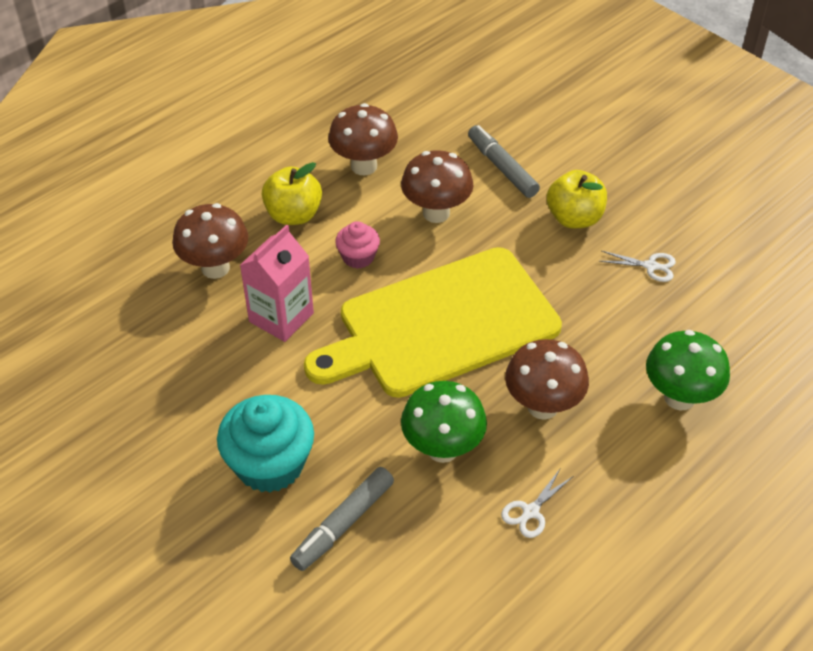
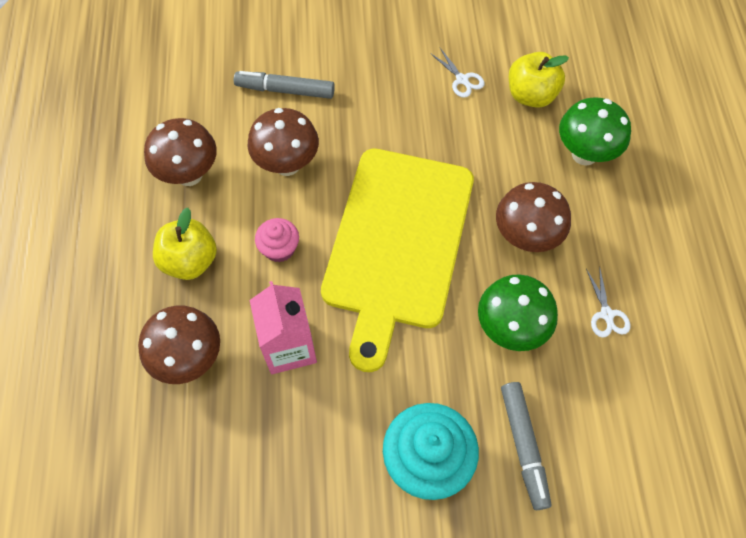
camera: 50 degrees left, 15 degrees up
yellow apple [547,170,607,228] -> yellow apple moved to [509,52,569,108]
white scissors [599,251,676,282] -> white scissors turned 90 degrees clockwise [430,48,485,98]

